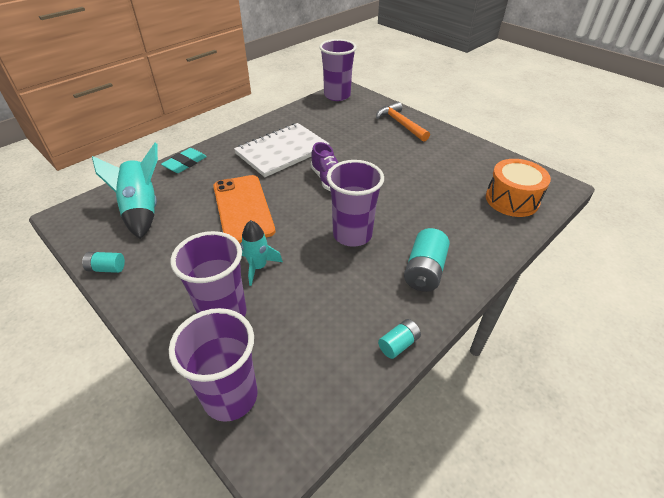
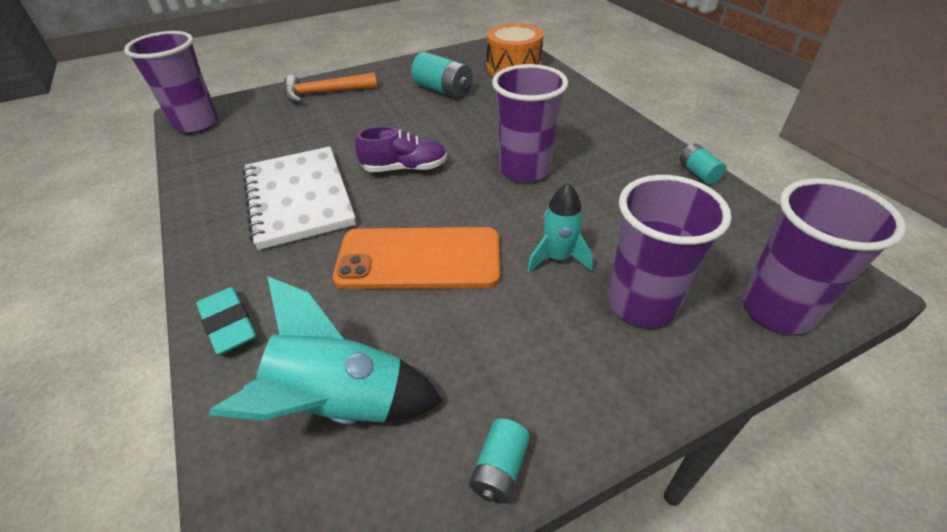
camera: 70 degrees left, 0 degrees up
turquoise battery [404,228,450,292] -> turquoise battery moved to [411,52,473,99]

